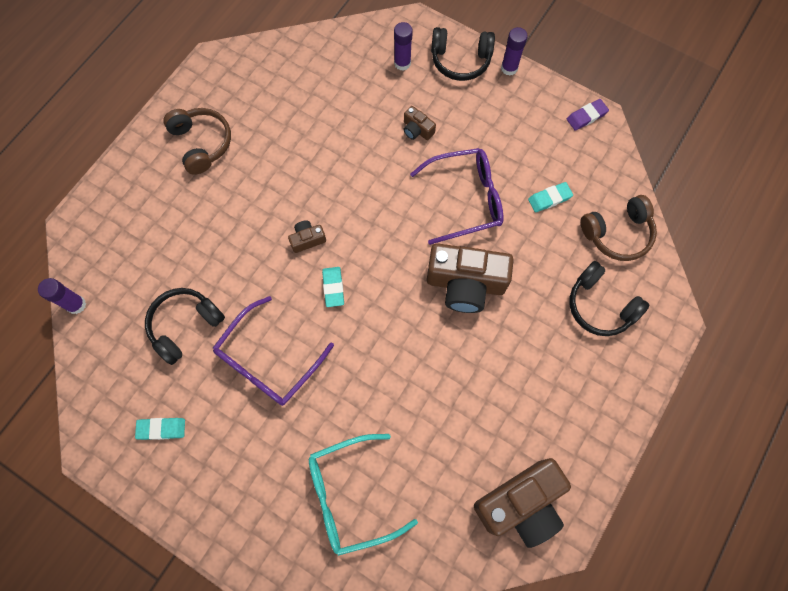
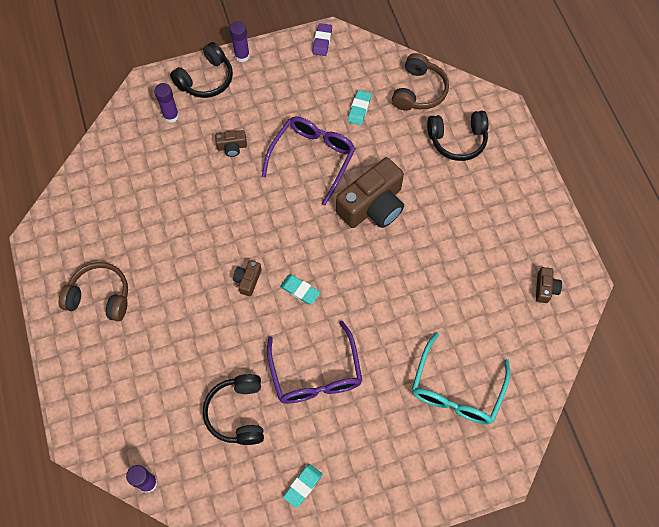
camera: 50 degrees left, 5 degrees down
brown camera [474,458,571,548] -> brown camera [536,267,562,303], size x0.45

